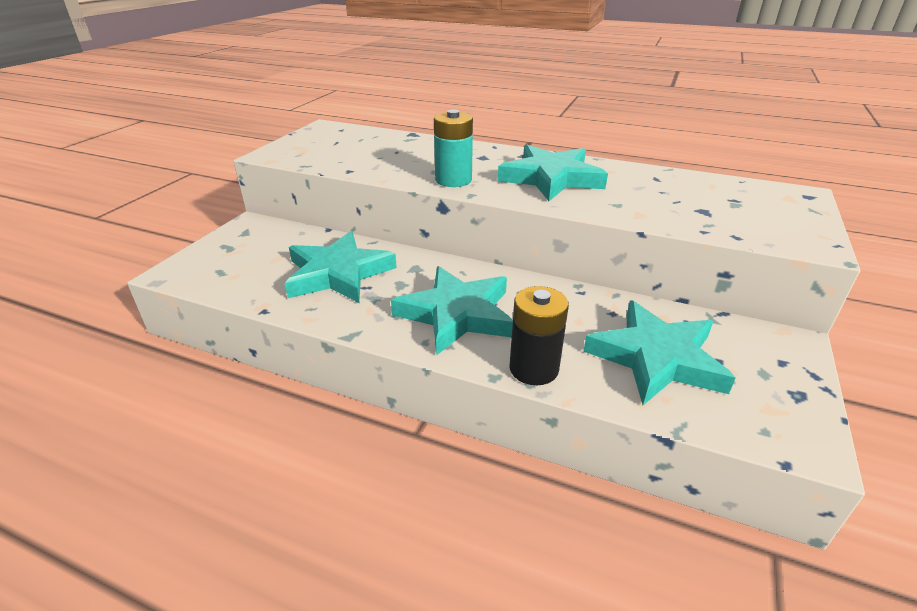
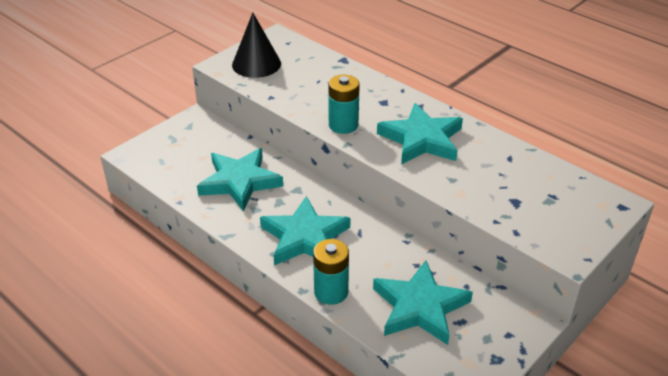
camera: 20 degrees right, 5 degrees up
black battery [509,286,569,385] -> turquoise battery [313,239,349,305]
none -> black cone [232,13,281,78]

